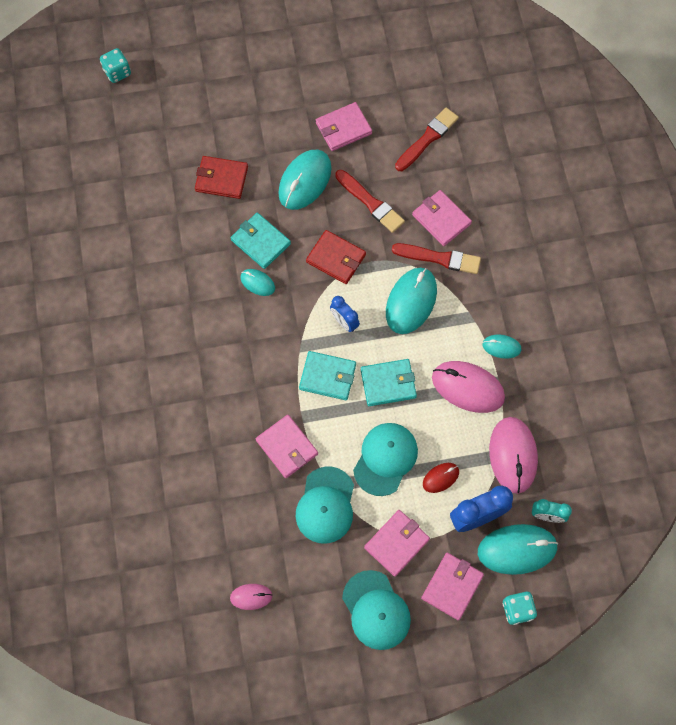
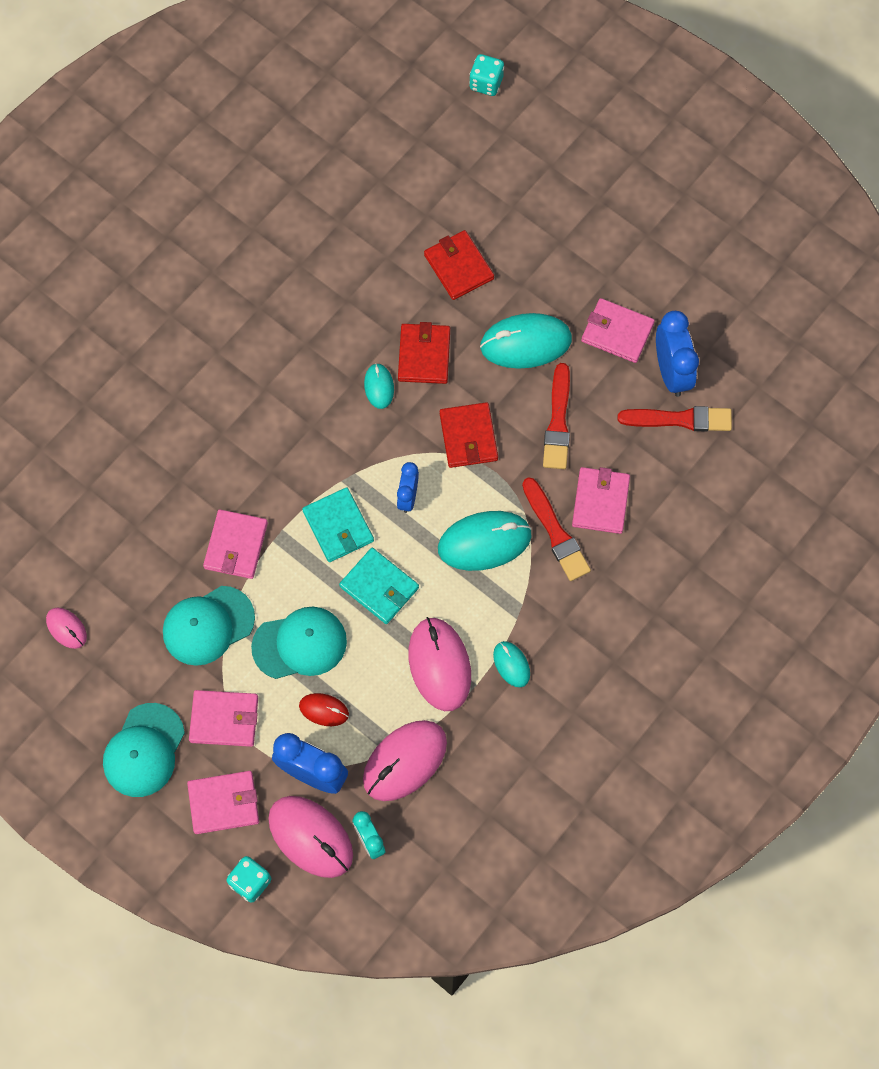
camera: 50 degrees right, 0 degrees up
turquoise wallet [231,213,291,269] -> red wallet [398,322,450,384]
turquoise mouse [478,524,558,575] -> pink mouse [268,796,353,878]
none -> blue clock [656,311,699,397]

